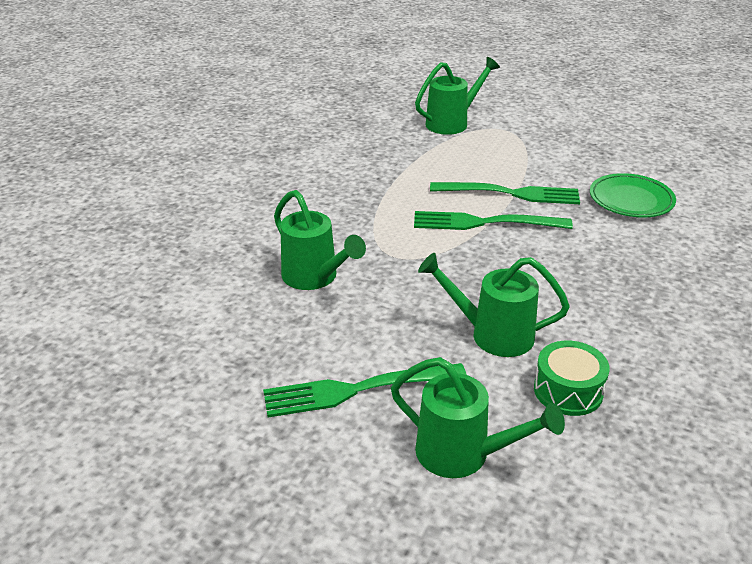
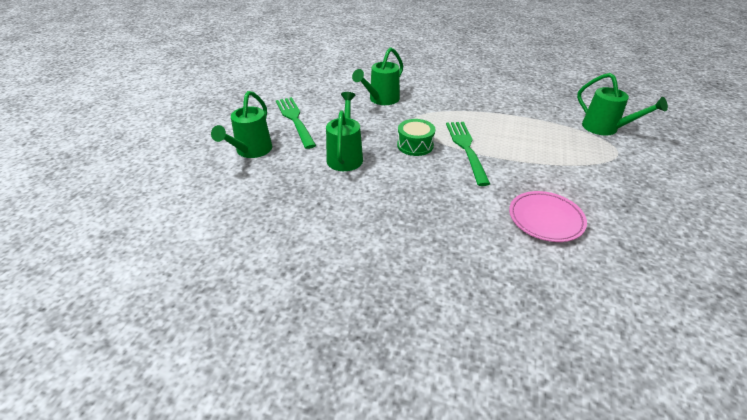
camera: 80 degrees right, 5 degrees up
green fork [430,182,580,204] -> none
green drum [534,341,610,416] -> green drum moved to [397,119,435,156]
green plate [590,173,676,217] -> pink plate [509,191,587,242]

